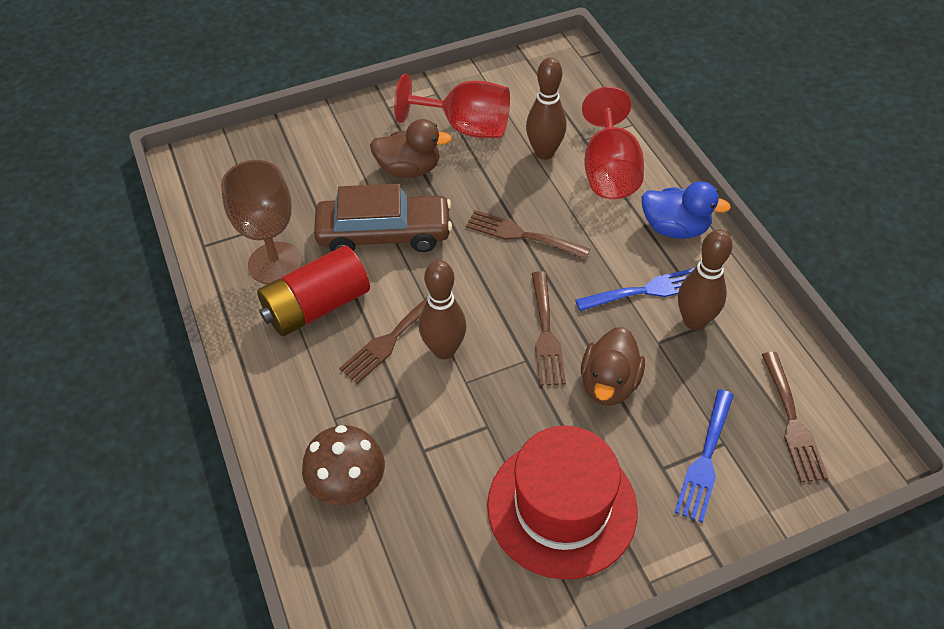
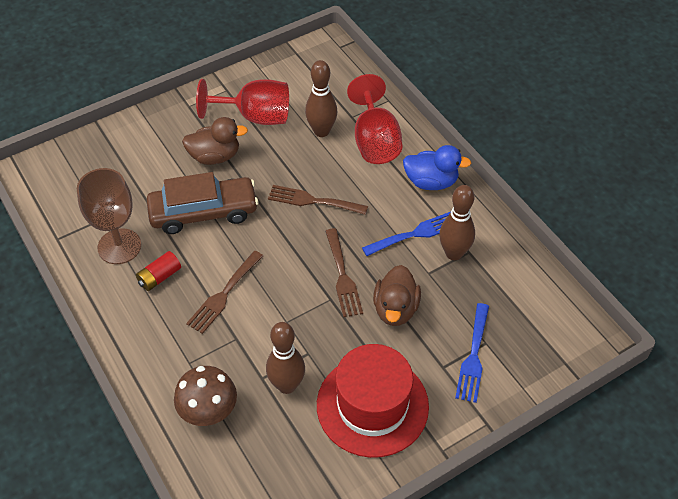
camera: 10 degrees left, 0 degrees up
red battery [257,246,370,336] -> red battery [136,251,181,291], size x0.52
brown bowling pin [419,260,467,359] -> brown bowling pin moved to [266,322,305,394]
brown fork [762,352,828,482] -> none

